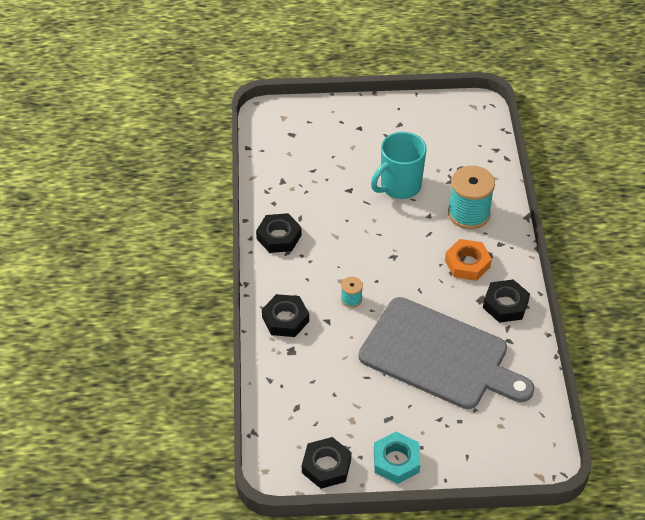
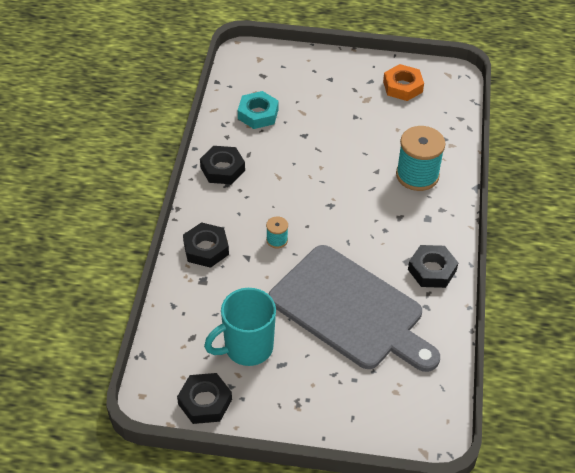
camera: 10 degrees right, 0 degrees up
turquoise mug [371,132,427,199] -> turquoise mug moved to [204,288,276,366]
turquoise nut [374,432,420,484] -> turquoise nut moved to [238,91,279,129]
orange nut [445,239,492,281] -> orange nut moved to [383,64,424,101]

